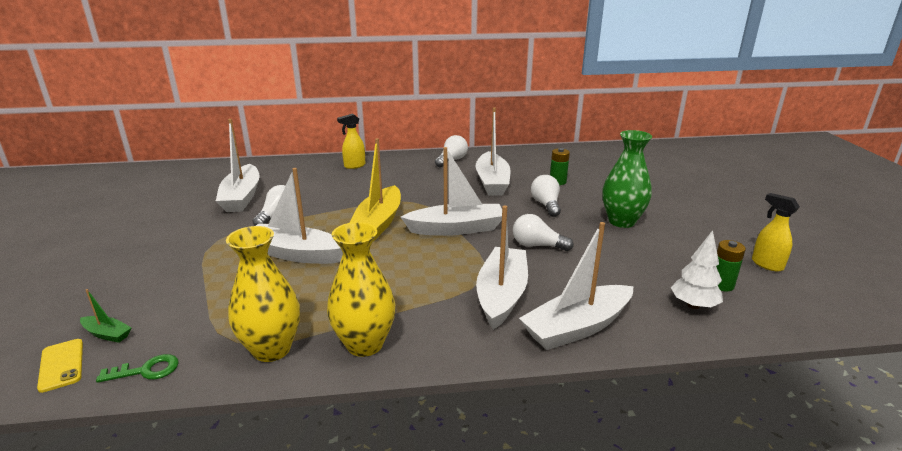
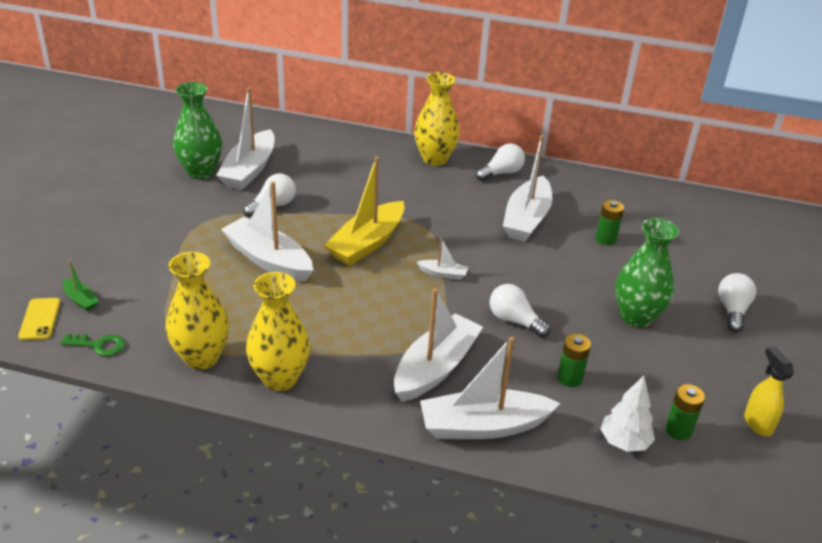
camera: 20 degrees right, 10 degrees up
yellow spray bottle [337,114,365,169] -> none
white boat [401,147,502,236] -> white boat [417,237,468,280], size x0.45
white light bulb [531,175,561,217] -> white light bulb moved to [718,273,756,332]
none -> green vase [173,82,222,179]
none -> yellow vase [414,72,460,166]
none -> green battery [557,334,591,387]

